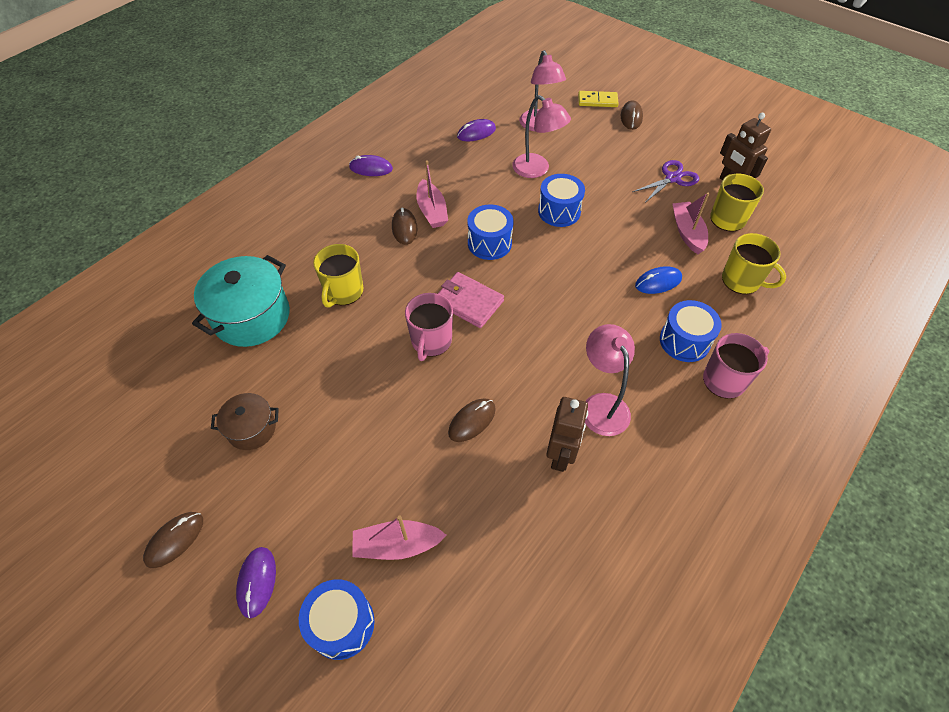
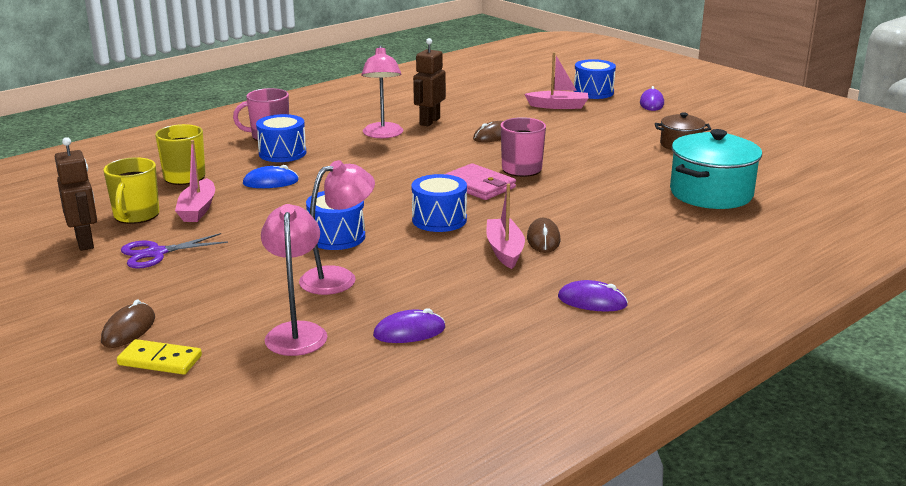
camera: 170 degrees left, 30 degrees down
brown mouse [143,512,203,568] -> none
yellow mug [313,244,363,308] -> none
pink lamp [512,95,571,178] -> pink lamp turned 90 degrees clockwise [299,160,375,295]

